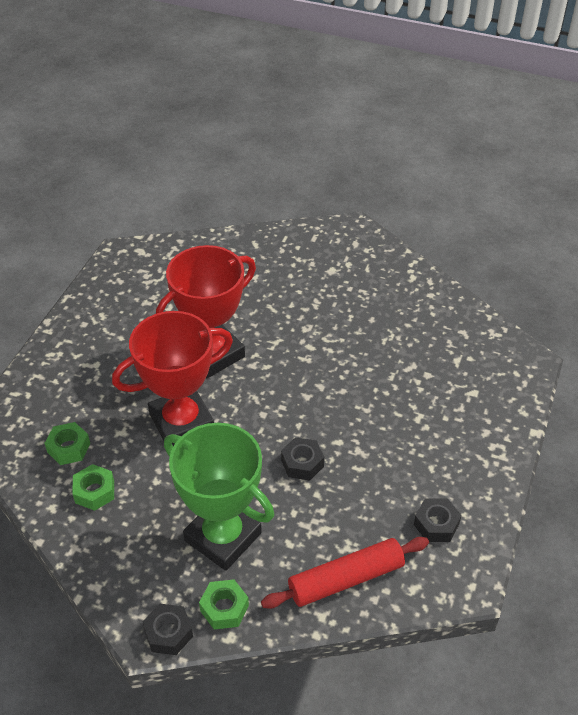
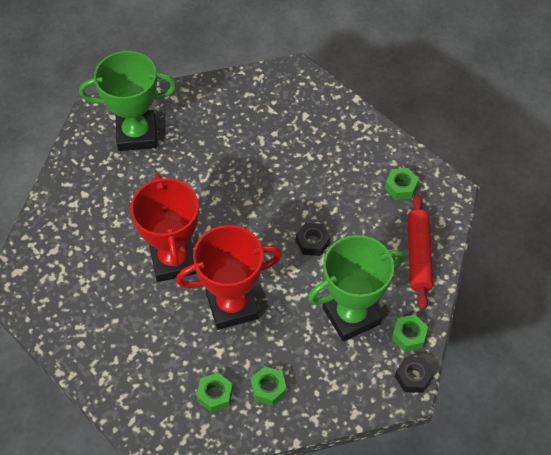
camera: 65 degrees left, 10 degrees up
red trophy [112,311,233,446] -> red trophy turned 75 degrees clockwise [176,225,282,330]
black nut [414,498,461,542] -> green nut [385,168,419,200]
none -> green trophy [79,51,177,151]

